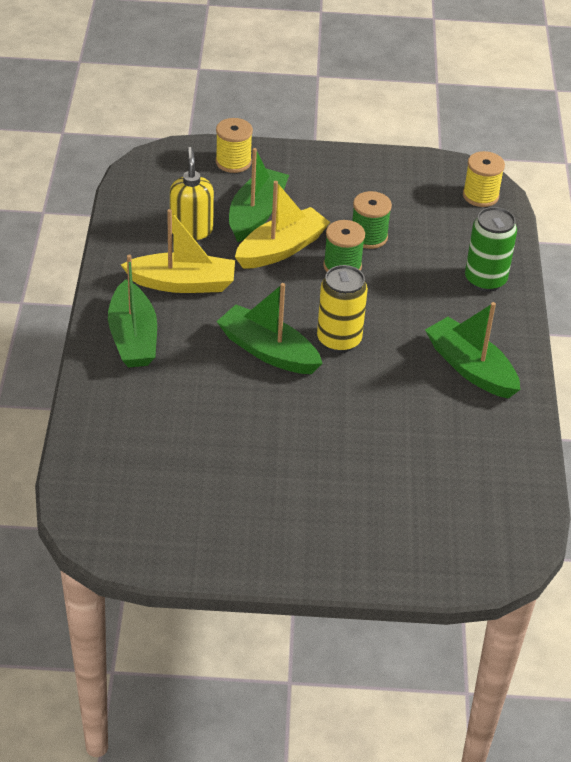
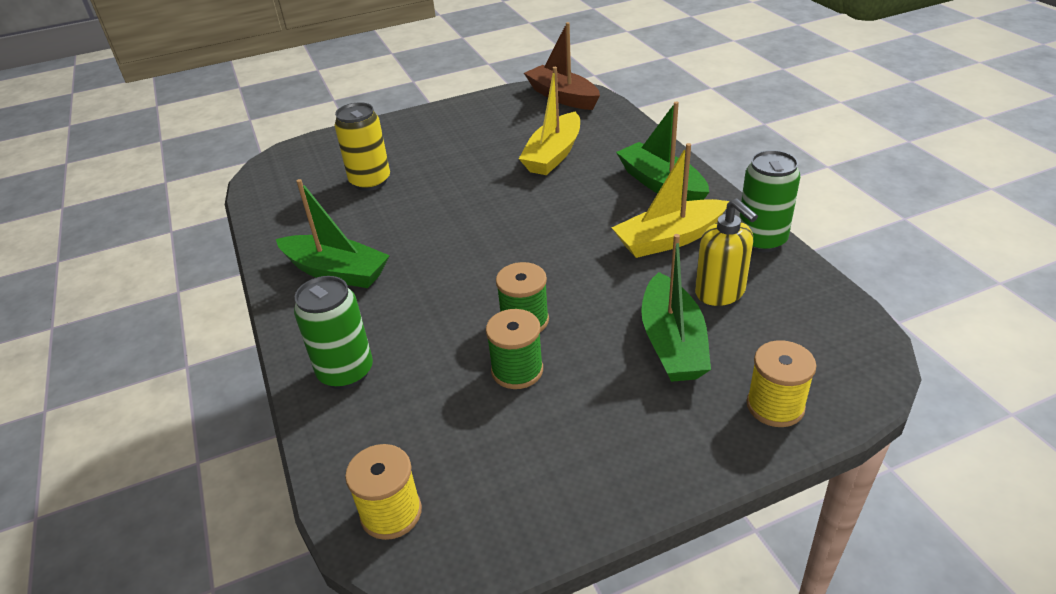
camera: 160 degrees right, 5 degrees down
green boat [216,283,323,374] -> none
yellow boat [235,181,330,269] -> yellow boat moved to [519,67,580,175]
yellow can [317,265,368,353] -> yellow can moved to [334,102,390,191]
none -> brown boat [524,22,600,110]
none -> green can [739,150,800,252]

